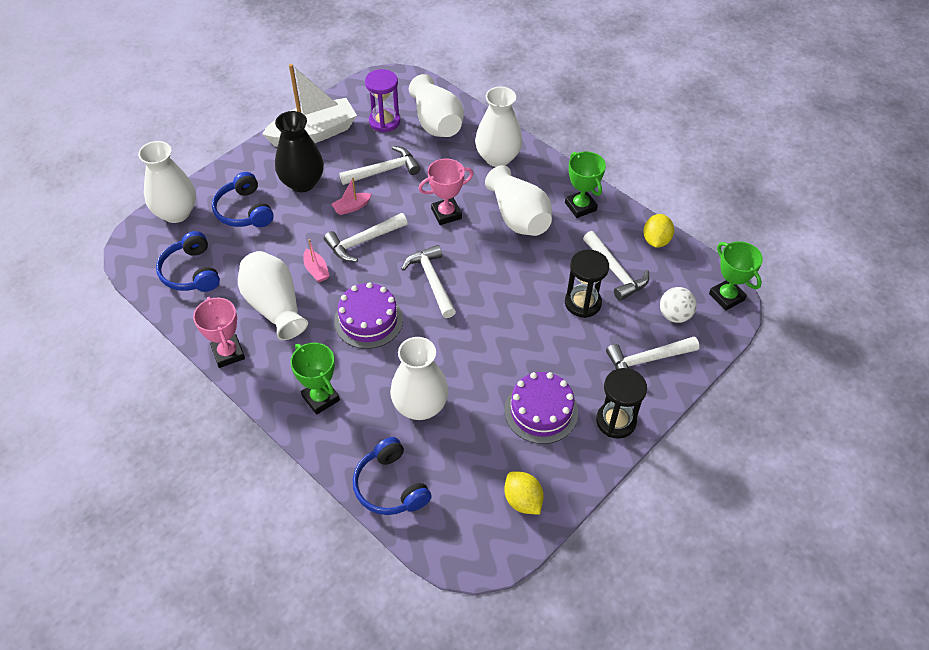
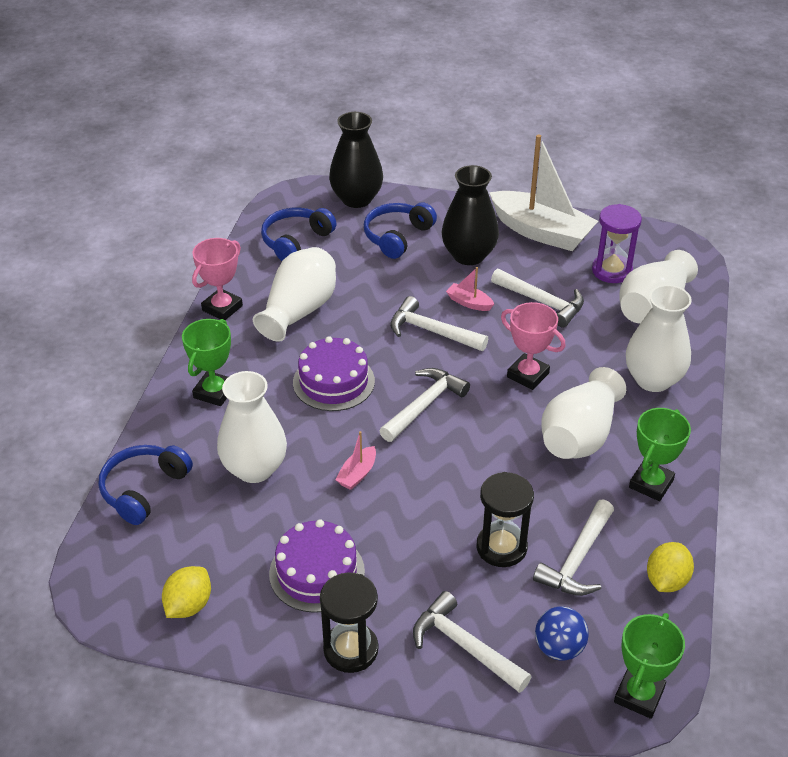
camera: 60 degrees right, 10 degrees down
white vase [138,141,196,223] -> black vase [329,112,383,208]
pink boat [303,239,330,282] -> pink boat moved to [335,431,376,490]
yellow lemon [643,214,674,248] -> yellow lemon turned 45 degrees counterclockwise [647,542,694,592]
white ball [660,287,697,323] -> blue ball [535,606,589,661]

